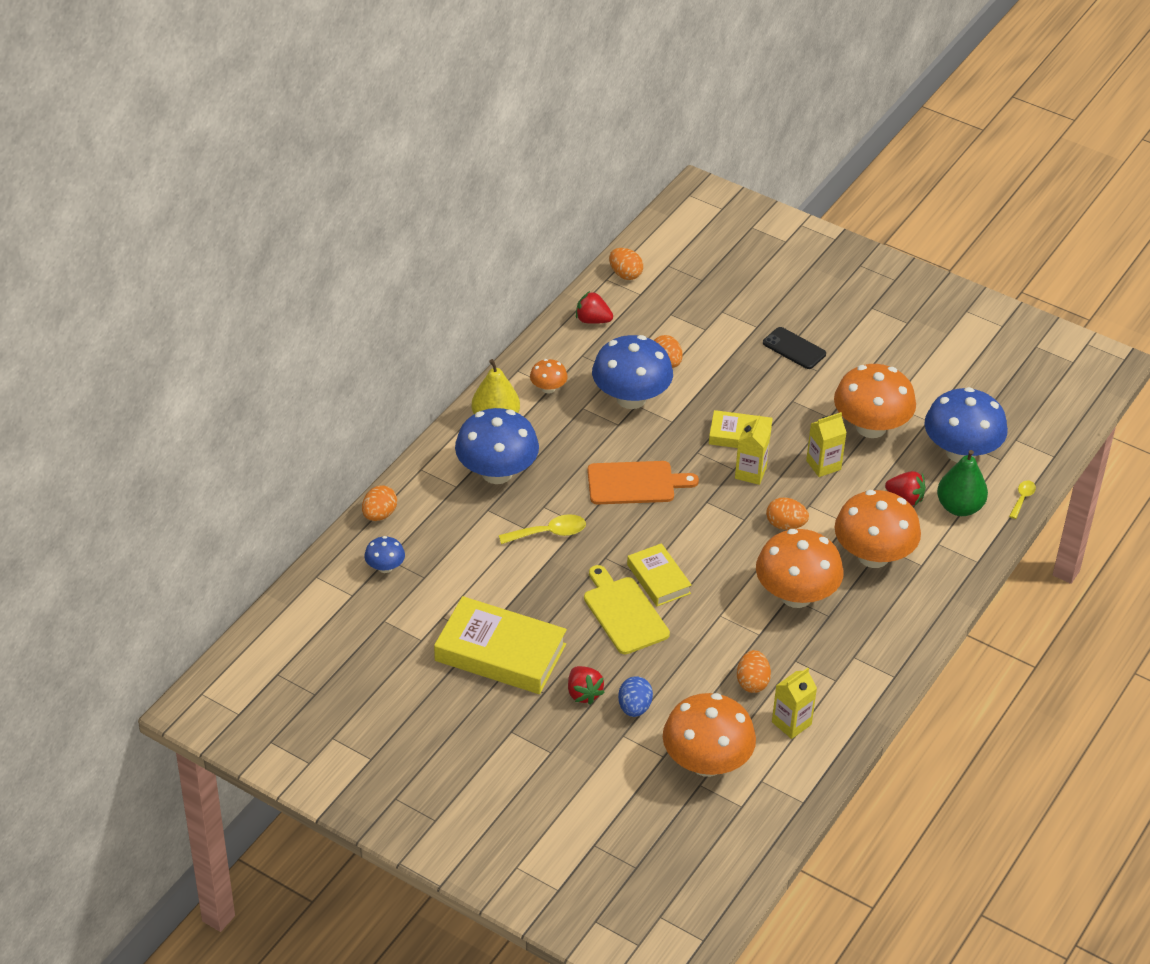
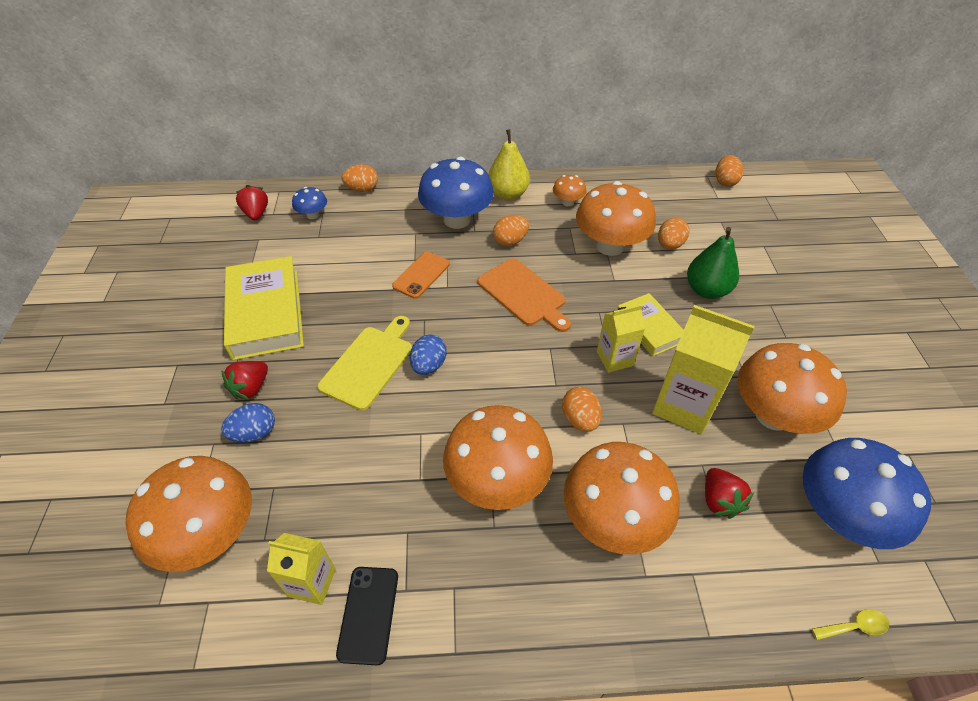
camera: 55 degrees right, 5 degrees up
yellow spoon [499,514,586,544] -> orange phone [392,252,450,299]
red strawberry [576,291,613,324] -> red strawberry moved to [236,185,268,220]
blue mushroom [592,335,673,409] -> orange mushroom [576,181,656,256]
yellow book [627,543,692,606] -> blue egg [410,335,447,375]
orange egg [737,650,771,693] -> orange egg moved to [493,215,529,246]
black phone [763,327,826,369] -> black phone moved to [336,567,398,665]
yellow carton [806,412,847,477] -> yellow carton [652,305,755,434], size x1.69
green pear [937,450,988,516] -> green pear moved to [687,227,739,299]

